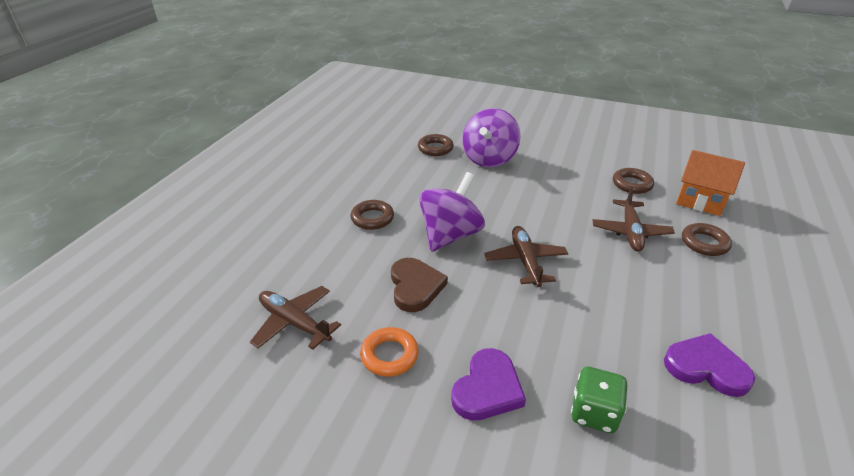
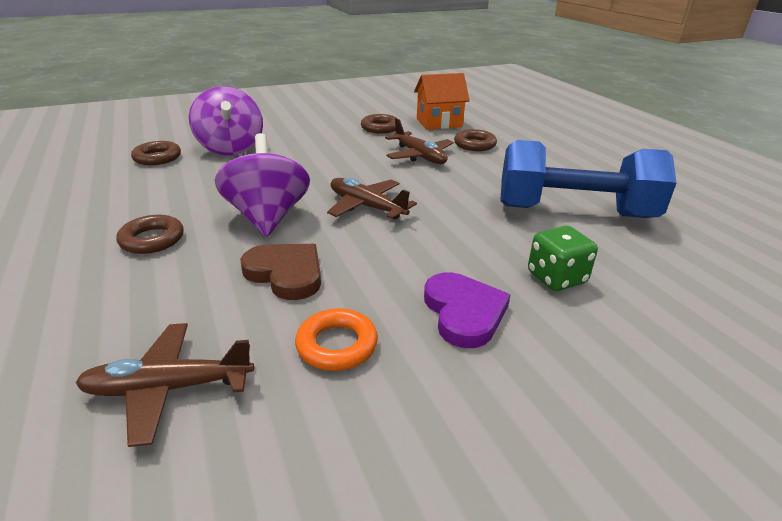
camera: 45 degrees left, 5 degrees down
purple heart [664,333,755,397] -> blue dumbbell [500,140,676,218]

